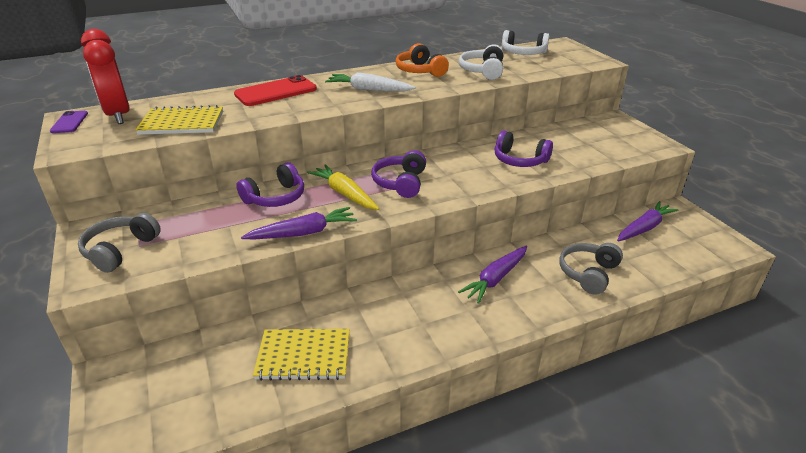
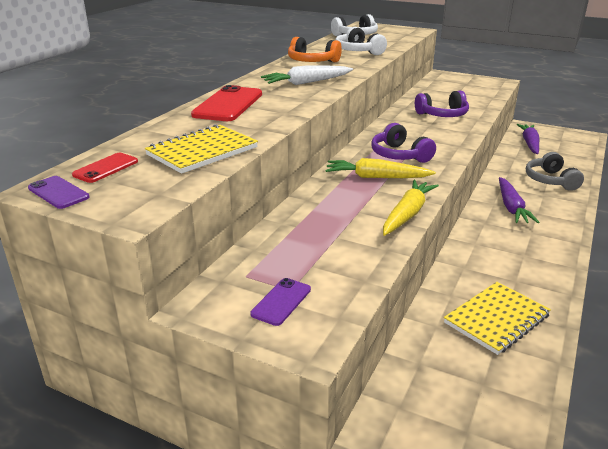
camera: 40 degrees left, 5 degrees down
grey headphones [78,213,161,273] -> purple phone [250,278,311,326]
red clock [81,29,130,124] -> red phone [72,153,138,183]
purple headphones [236,162,304,207] -> none
purple carrot [241,207,357,239] -> yellow carrot [383,180,439,236]

